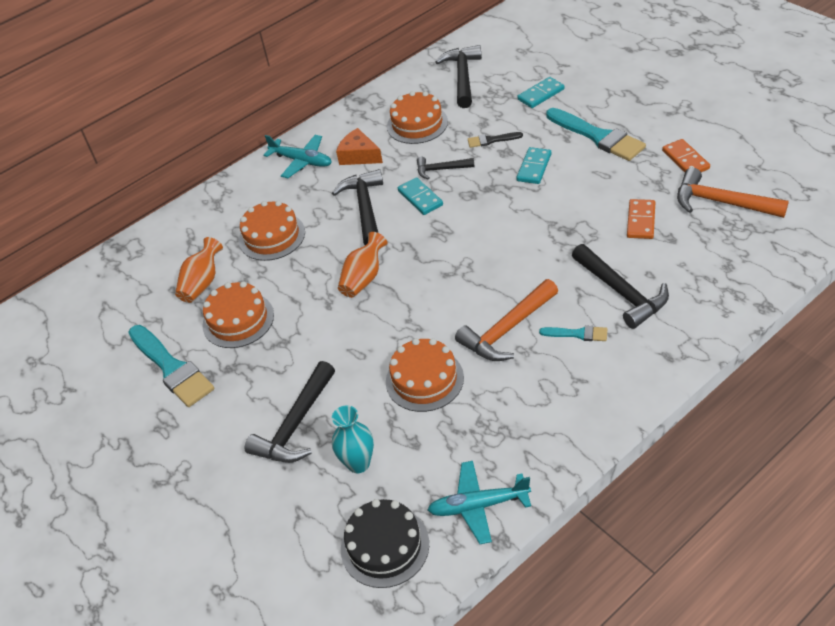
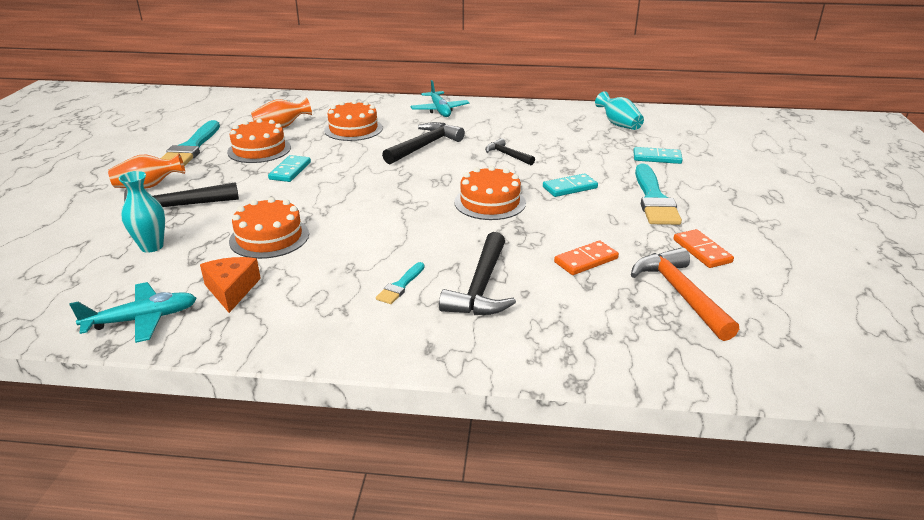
camera: 40 degrees right, 15 degrees down
orange cheese [336,128,383,165] -> orange cheese moved to [200,257,261,313]
orange vase [338,232,387,298] -> orange vase moved to [108,154,185,189]
black cake [341,499,429,588] -> none
orange cake [387,91,448,144] -> orange cake moved to [454,166,526,220]
turquoise domino [398,177,443,215] -> turquoise domino moved to [268,155,311,182]
turquoise plane [428,461,531,544] -> turquoise plane turned 120 degrees clockwise [69,282,197,343]
black hammer [435,45,482,108] -> turquoise vase [595,91,644,130]
orange hammer [455,279,558,361] -> none
black brush [468,132,523,148] -> none
turquoise brush [539,325,607,341] -> turquoise brush turned 60 degrees clockwise [376,262,425,304]
orange domino [662,139,710,172] -> orange domino turned 45 degrees counterclockwise [673,229,734,268]

